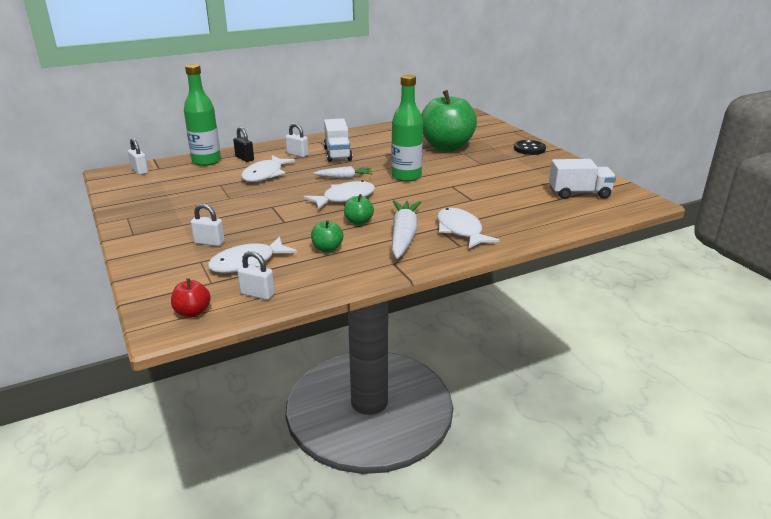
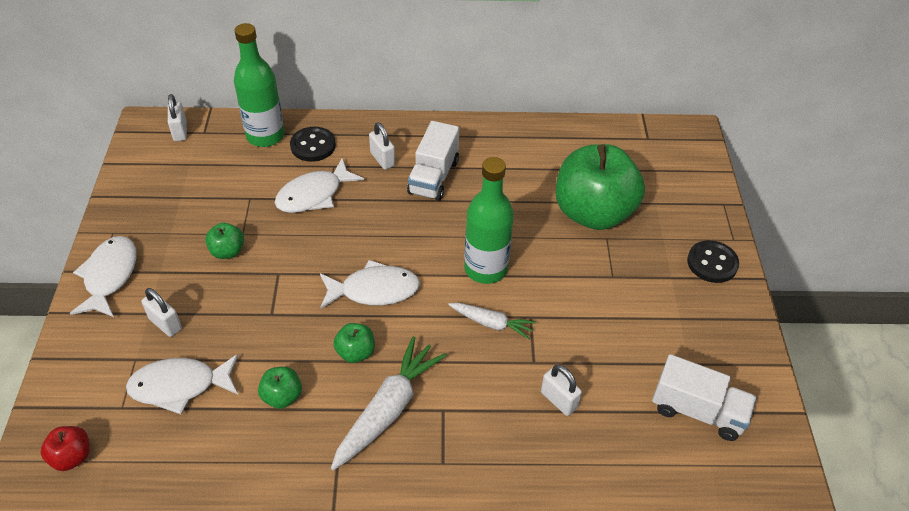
camera: 25 degrees right, 20 degrees up
black padlock [233,127,254,162] -> black button [290,127,336,162]
white padlock [237,251,275,300] -> white padlock moved to [541,365,582,416]
white carrot [314,166,373,179] -> white carrot moved to [448,303,536,339]
white fish [437,208,500,248] -> white fish moved to [70,236,137,317]
none -> green apple [205,223,244,259]

